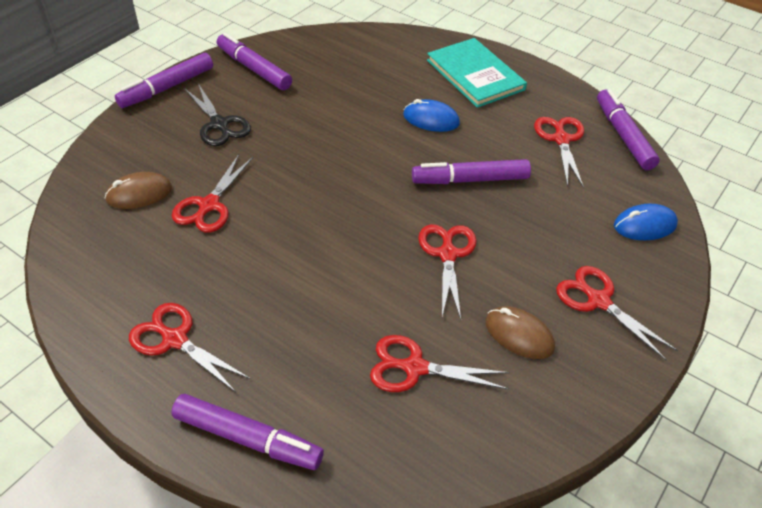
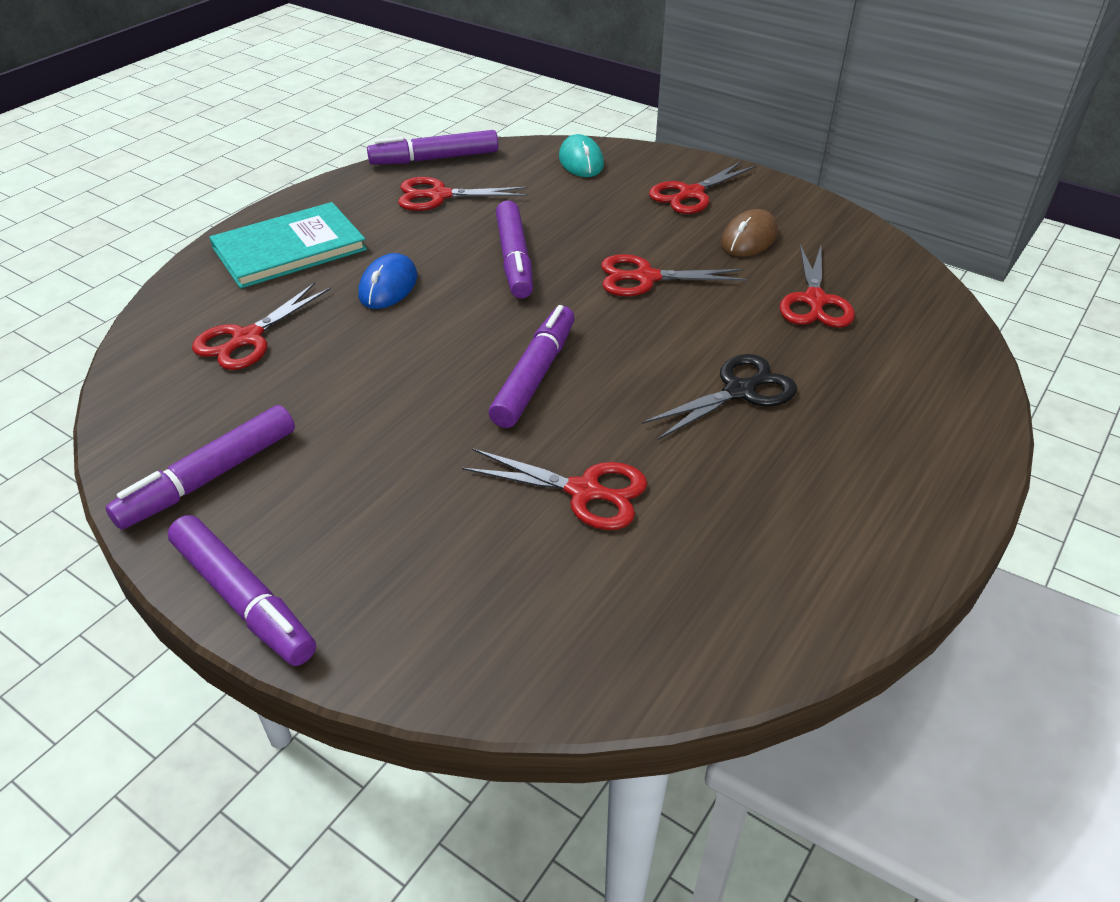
camera: 90 degrees left, 5 degrees down
brown mouse [105,172,172,209] -> none
red scissors [129,303,251,392] -> red scissors moved to [192,283,331,370]
purple marker [171,394,324,470] -> purple marker moved to [489,305,575,428]
black scissors [185,83,251,146] -> black scissors moved to [642,354,797,440]
blue mouse [614,204,678,240] -> turquoise mouse [559,134,604,177]

